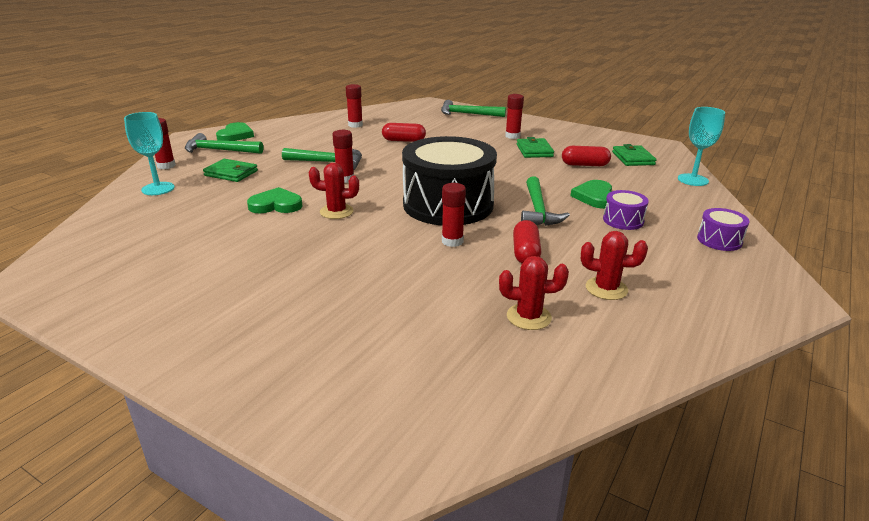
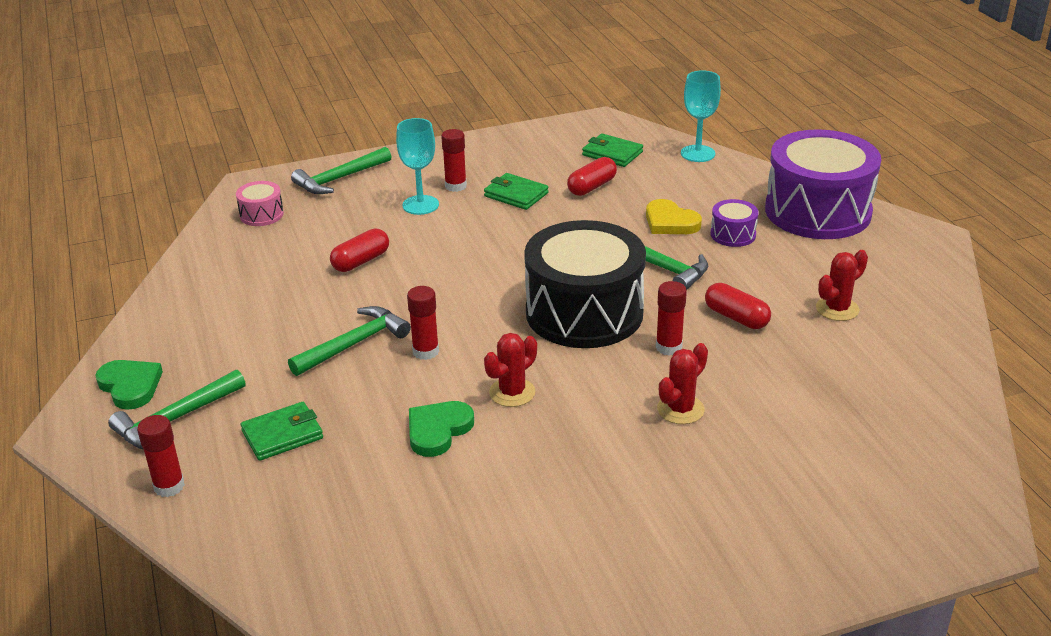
camera: 50 degrees left, 5 degrees up
turquoise goblet [124,112,175,195] -> turquoise goblet moved to [396,118,439,215]
red glue stick [346,84,363,128] -> none
red cactus [499,256,569,330] -> red cactus moved to [657,343,708,424]
green heart [570,180,612,209] -> yellow heart [646,199,702,234]
purple drum [697,208,750,251] -> purple drum [765,129,881,239], size x2.38
none -> pink drum [236,181,284,226]

